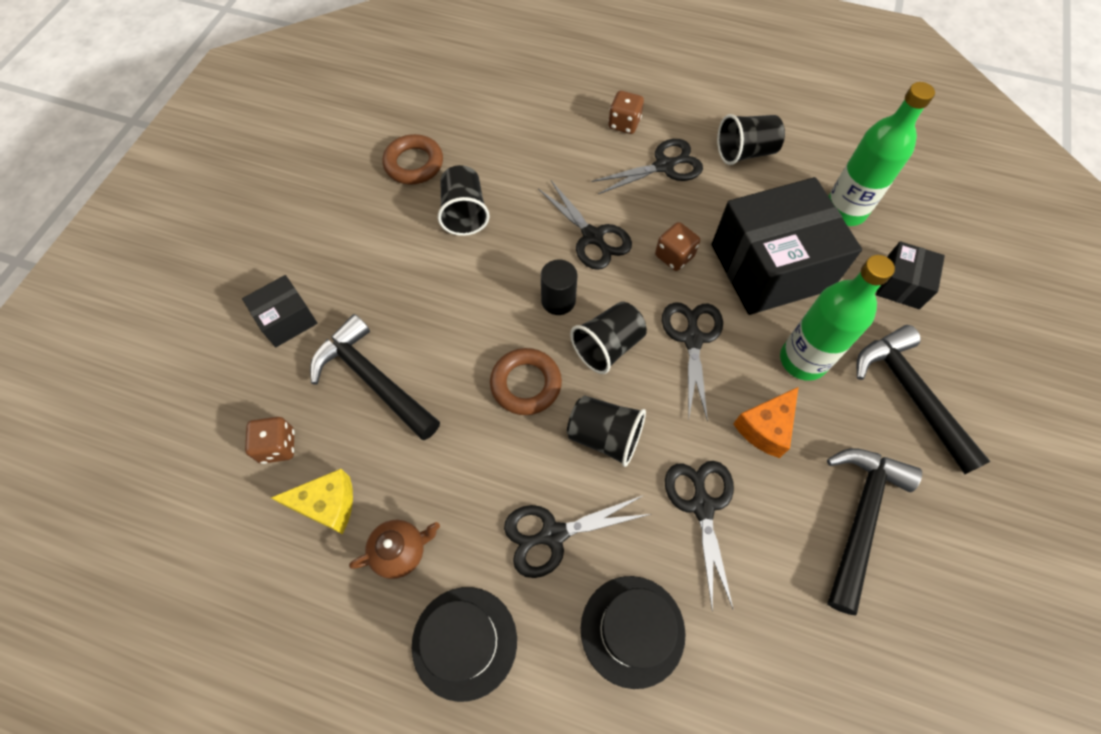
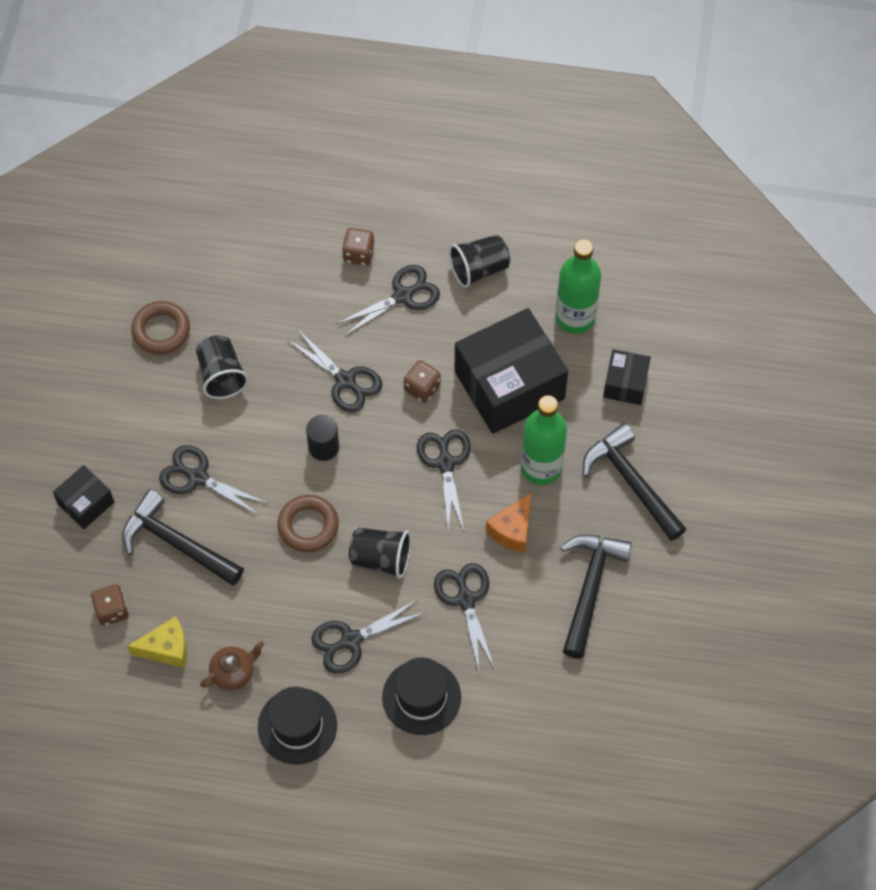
camera: 10 degrees left, 0 degrees up
black cup [570,301,647,374] -> none
none -> black scissors [159,445,269,516]

